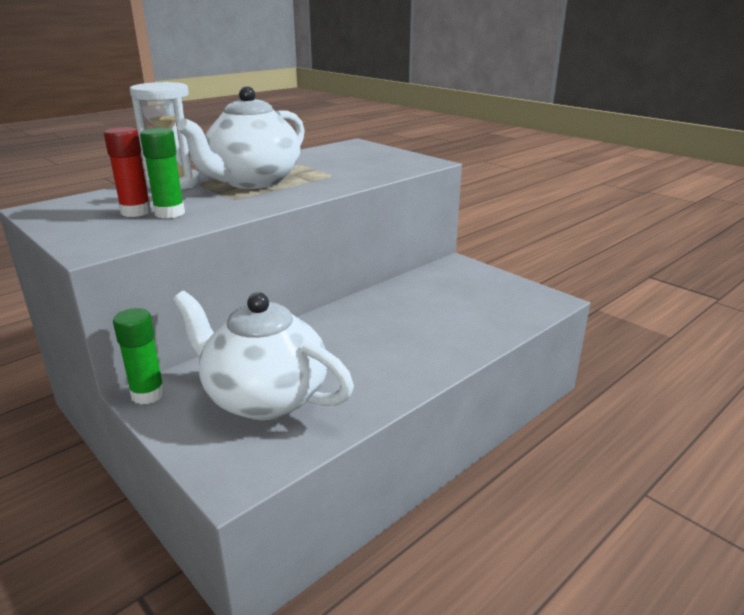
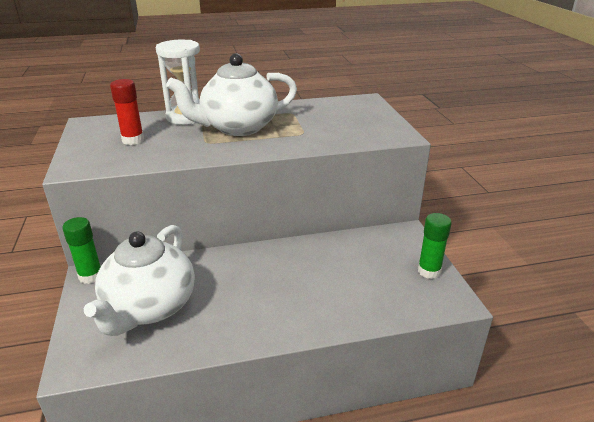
camera: 30 degrees right, 5 degrees up
green glue stick [140,128,185,218] -> green glue stick moved to [418,213,452,279]
white teapot [173,291,354,420] -> white teapot turned 135 degrees counterclockwise [84,225,195,336]

